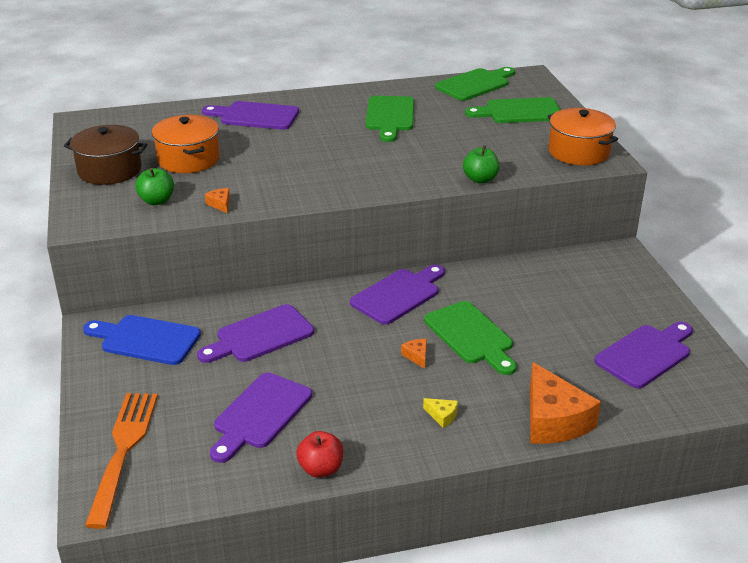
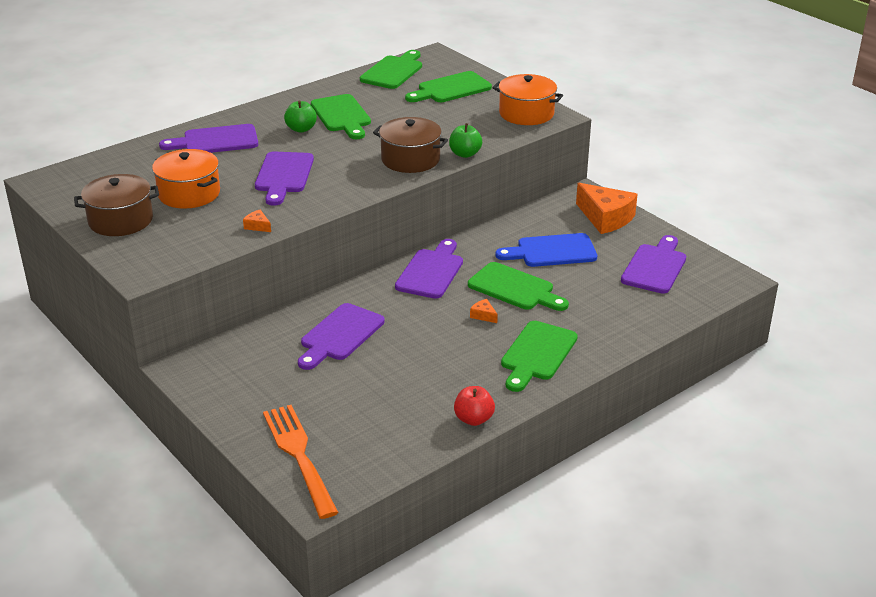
camera: 25 degrees left, 0 degrees up
blue cutting board [83,315,201,365] -> blue cutting board moved to [496,233,597,267]
green apple [135,168,174,205] -> green apple moved to [284,100,317,133]
purple cutting board [210,373,312,463] -> purple cutting board moved to [255,152,314,206]
yellow cheese [423,398,458,428] -> green cutting board [501,321,578,392]
orange cheese [530,362,601,444] -> orange cheese moved to [576,183,638,234]
none -> brown pot [373,117,448,173]

